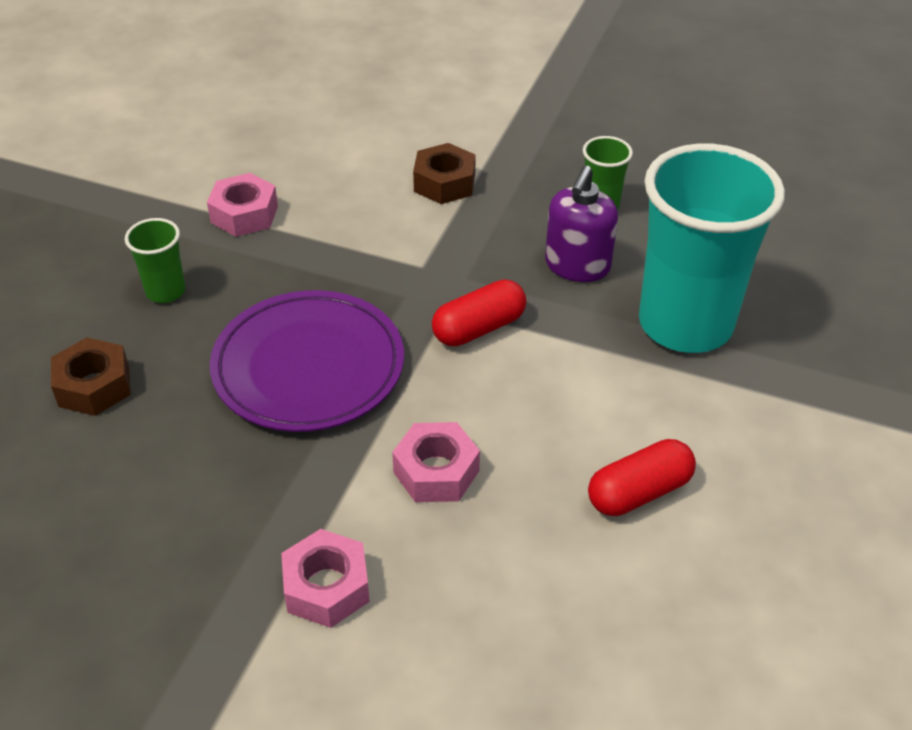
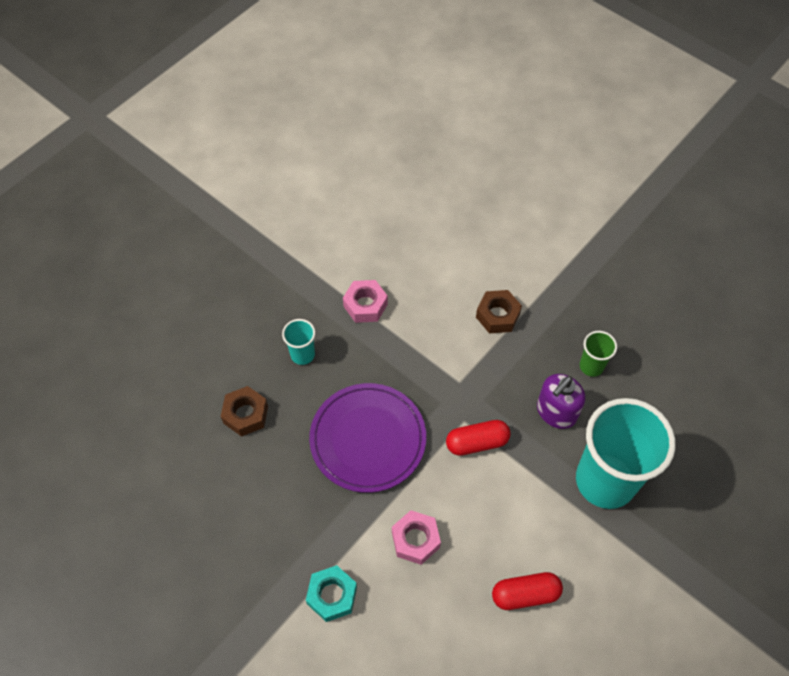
camera: 20 degrees right, 15 degrees up
green cup [125,218,185,303] -> turquoise cup [282,319,315,365]
pink nut [281,529,370,628] -> turquoise nut [306,565,357,622]

